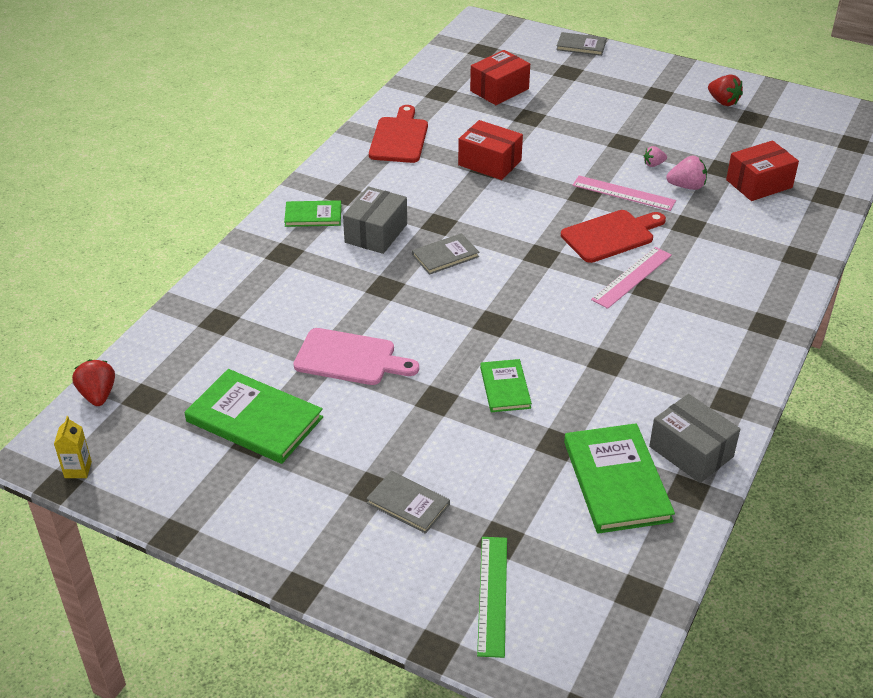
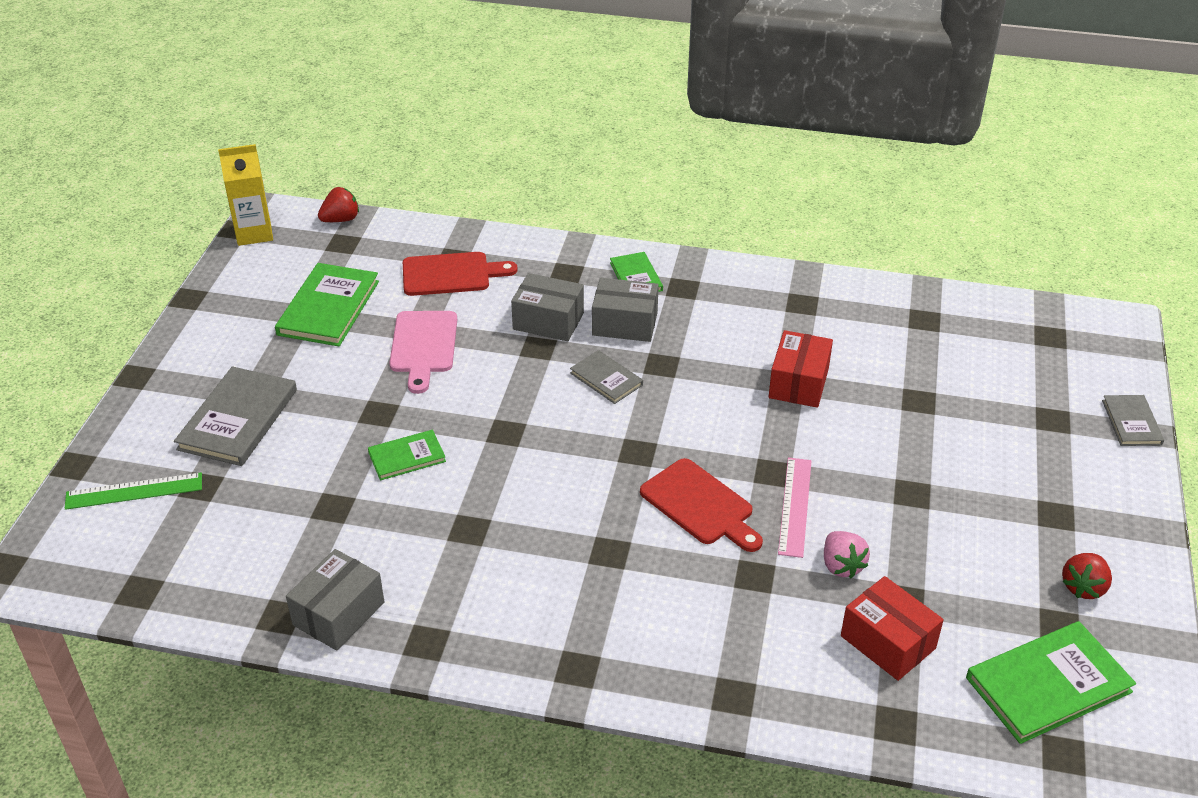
camera: 75 degrees right, 0 degrees up
yellow carton [54,416,92,478] -> yellow carton [218,144,273,246], size x1.87
grey book [366,471,450,534] -> grey book [174,366,297,466], size x1.76
red cutting board [369,105,428,163] -> red cutting board moved to [403,252,518,296]
red box [470,50,530,105] -> none
green book [564,423,675,534] -> green book moved to [966,621,1136,744]
pink ruler [591,247,672,309] -> none
pink strawberry [644,146,667,167] -> none
none -> grey box [511,273,584,341]

